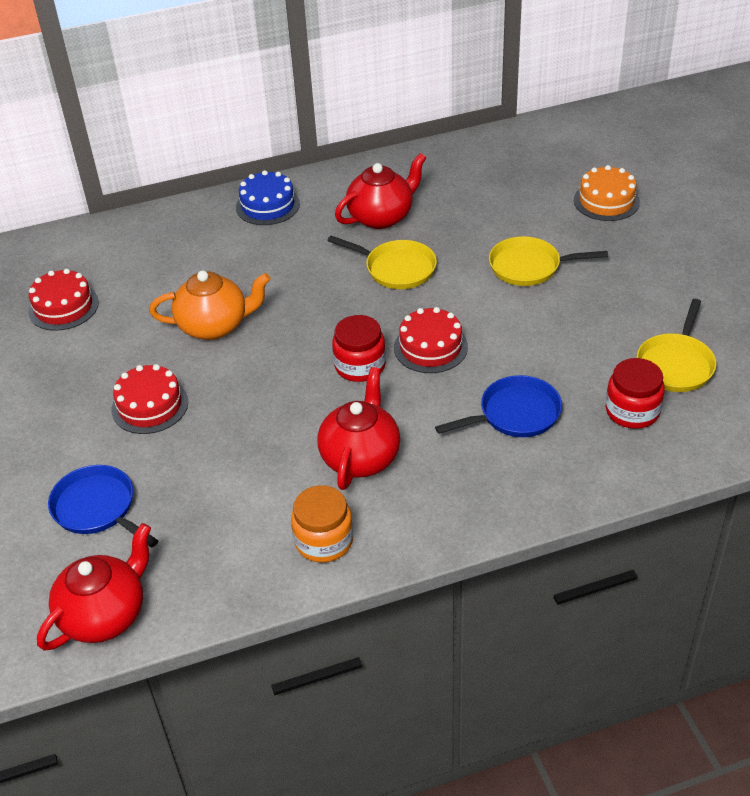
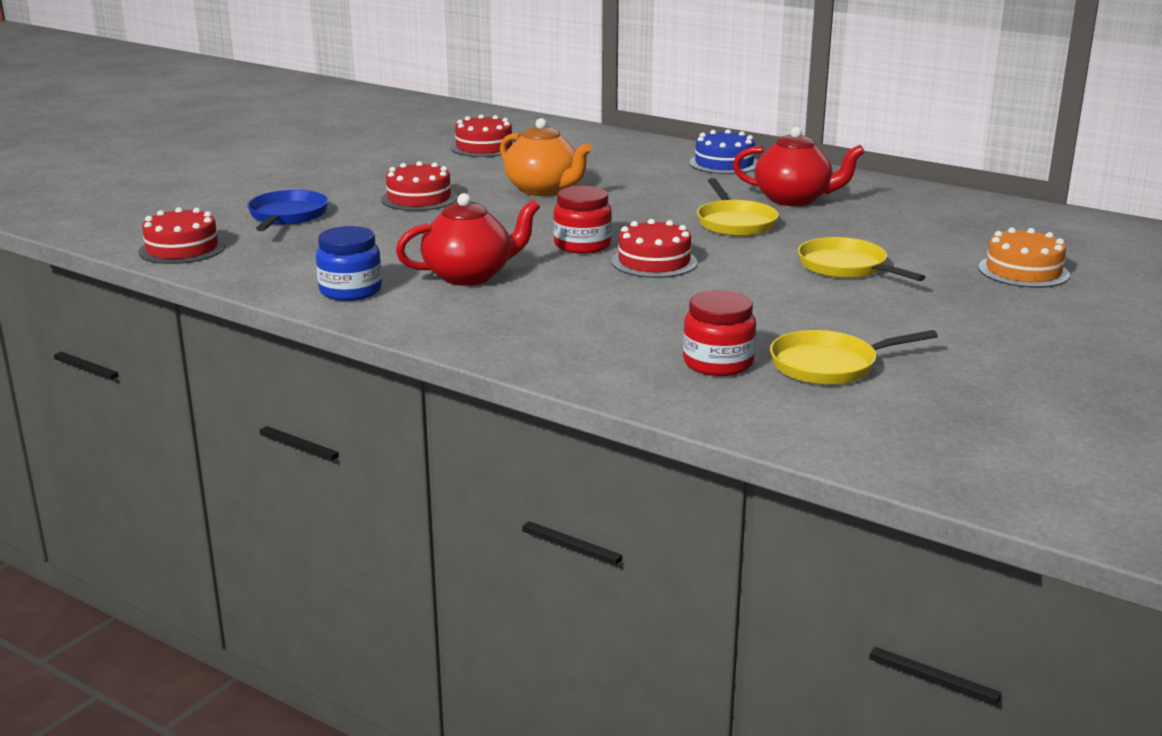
camera: 50 degrees right, 20 degrees down
red teapot [37,523,151,651] -> red cake [139,207,225,264]
orange jar [291,485,353,563] -> blue jar [316,226,382,301]
blue pan [435,375,562,437] -> none

